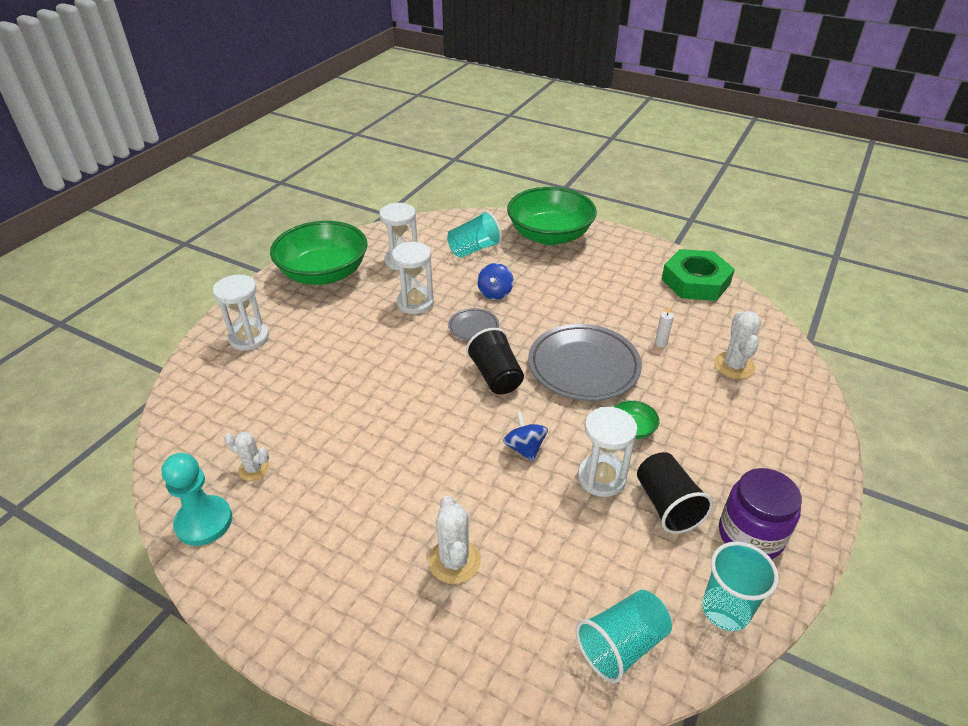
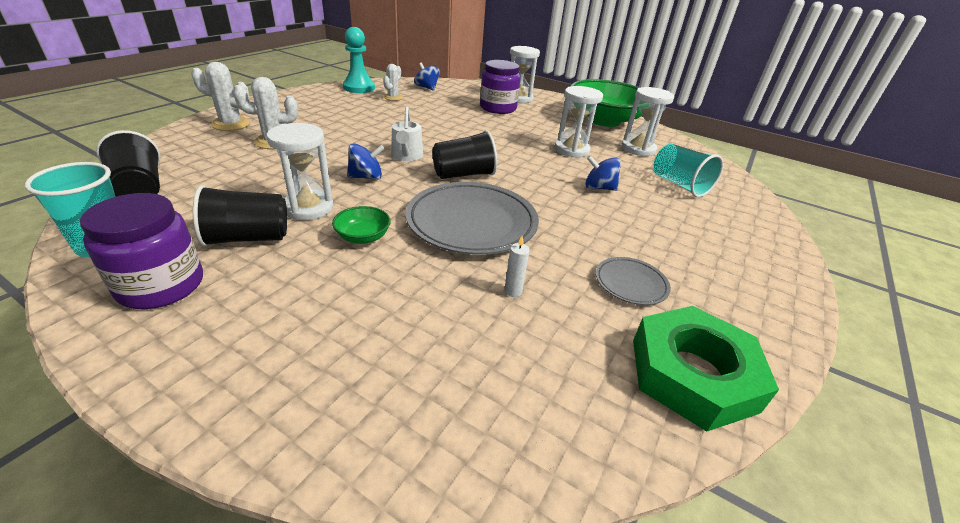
camera: 90 degrees right, 5 degrees down
grey plate [448,308,499,341] -> grey plate moved to [596,257,671,305]
green bowl [507,187,597,245] -> none
turquoise cup [576,590,672,683] -> black cup [96,130,161,196]
white cactus [714,311,761,379] -> white cactus moved to [191,62,250,131]
none -> white watering can [391,107,423,161]
none -> blue spinning top [414,62,440,91]
none -> purple jar [480,60,521,114]

